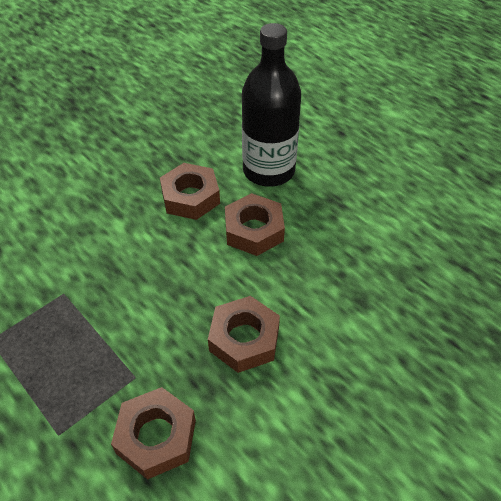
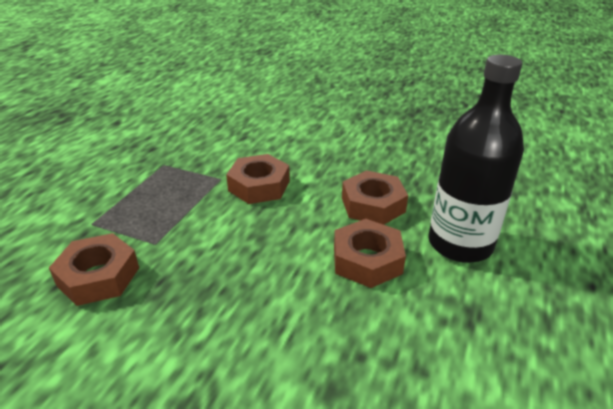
camera: 65 degrees right, 15 degrees down
brown nut [208,296,280,373] -> brown nut moved to [226,154,290,204]

